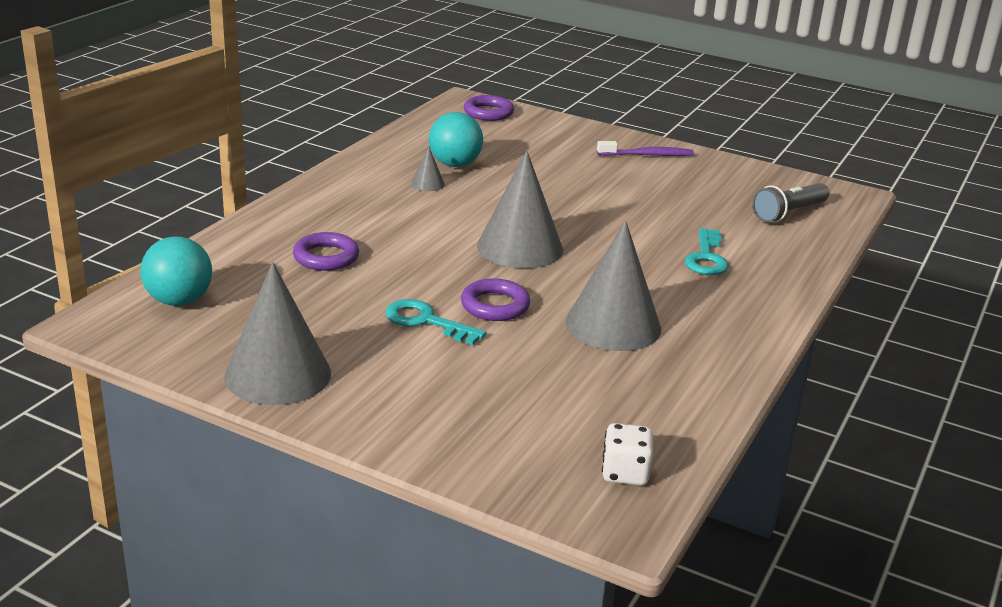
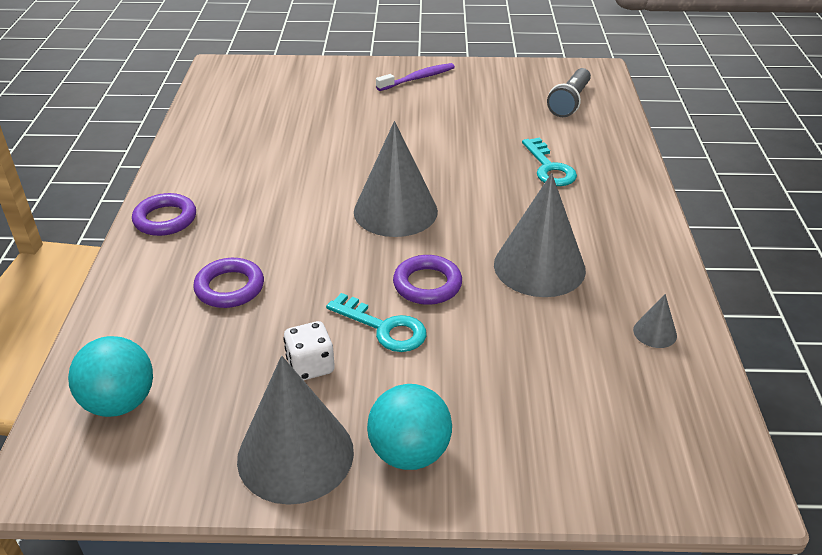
camera: 25 degrees left, 10 degrees up
turquoise key [386,299,486,345] -> turquoise key turned 150 degrees counterclockwise [326,293,426,352]
grey cone [411,147,445,191] -> grey cone moved to [633,294,677,348]
turquoise ball [429,112,483,167] -> turquoise ball moved to [367,384,452,470]
purple ring [464,95,514,121] -> purple ring moved to [132,193,196,236]
white dice [602,423,653,486] -> white dice moved to [283,321,335,380]

